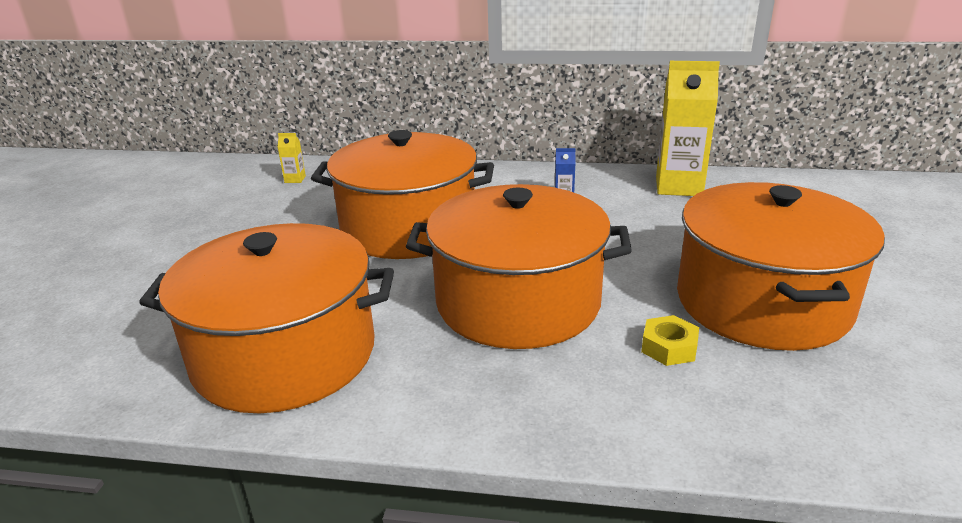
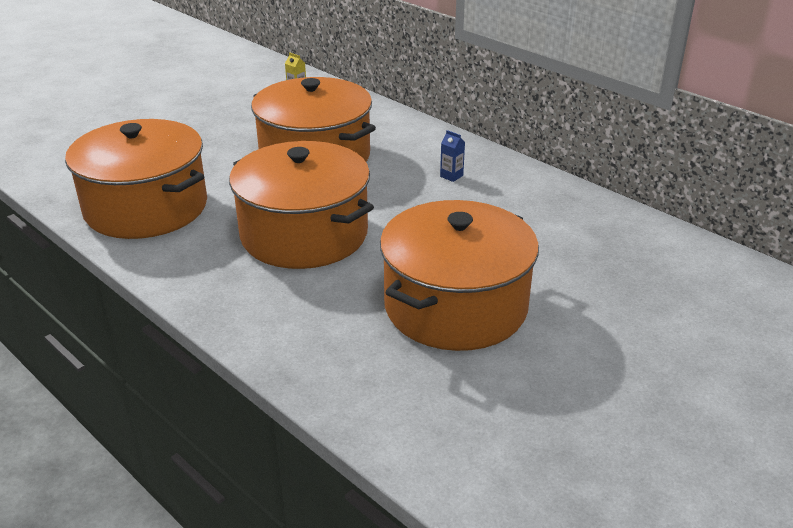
camera: 35 degrees right, 5 degrees up
yellow nut [641,315,699,366] -> none
yellow carton [656,61,720,196] -> none

